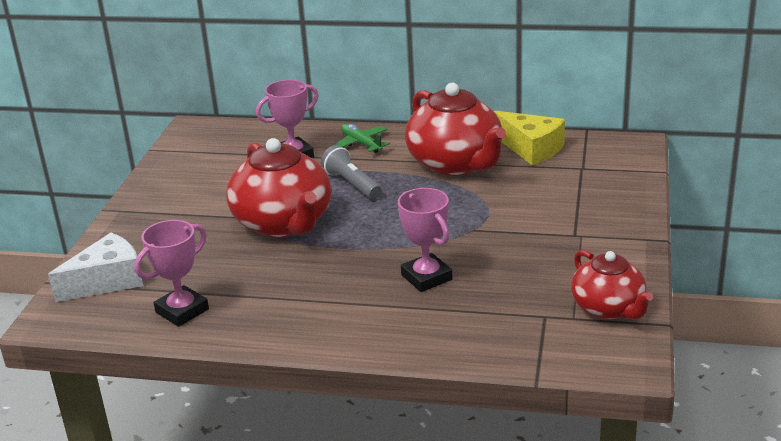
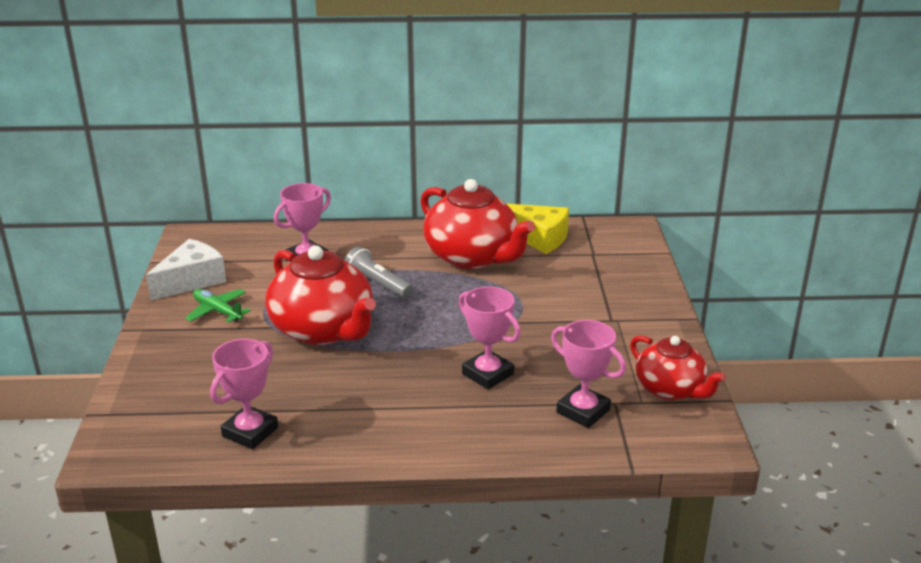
camera: 15 degrees left, 0 degrees up
white cheese [48,233,143,302] -> white cheese moved to [146,239,226,300]
green plane [333,124,390,153] -> green plane moved to [185,289,251,323]
none -> pink trophy [551,320,626,428]

